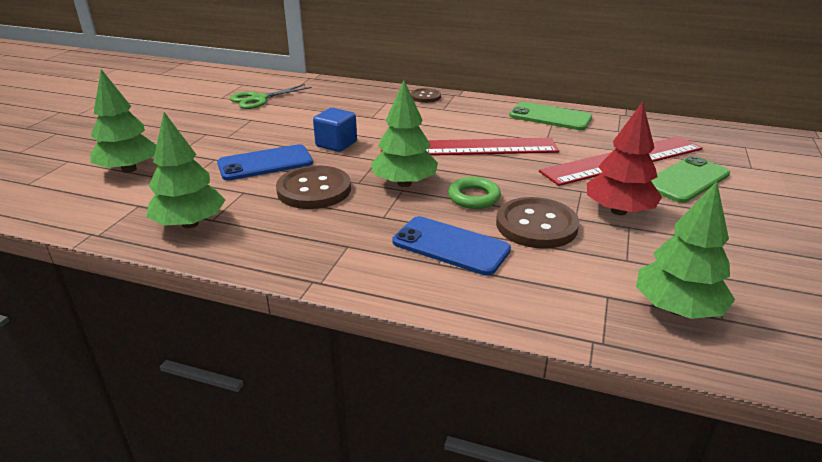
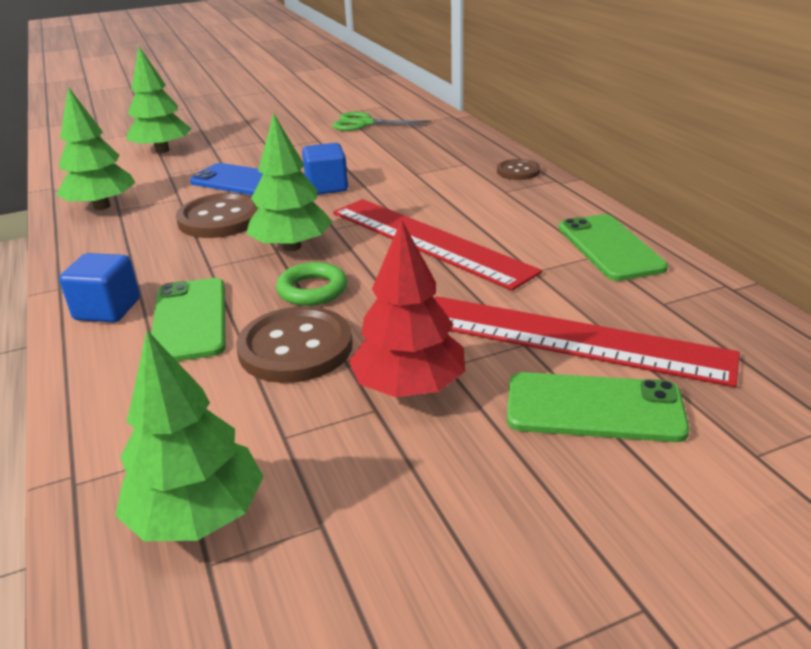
camera: 50 degrees right, 0 degrees up
blue phone [392,216,511,275] -> green phone [151,278,226,361]
none -> blue cube [59,253,140,323]

